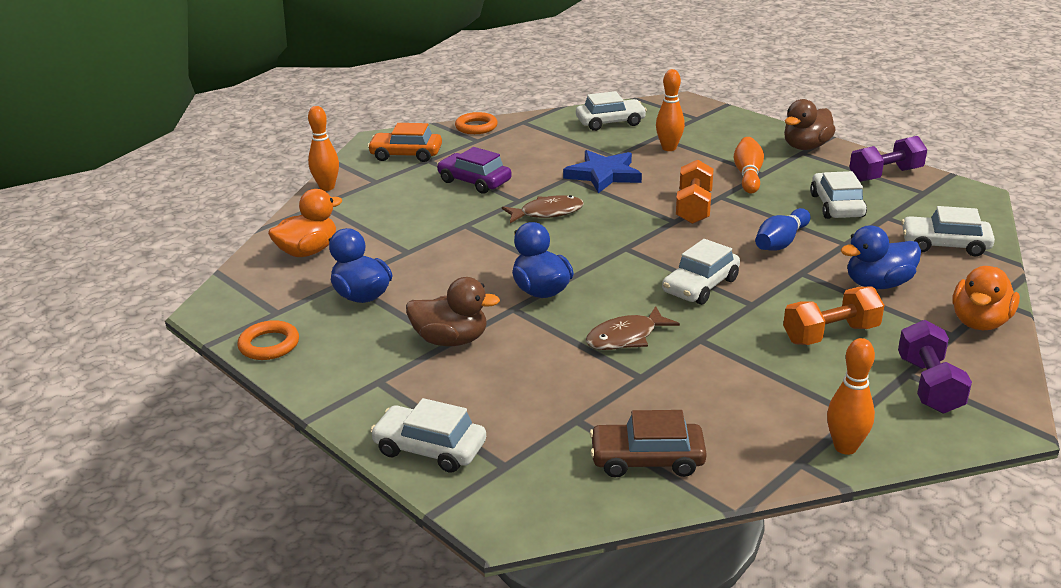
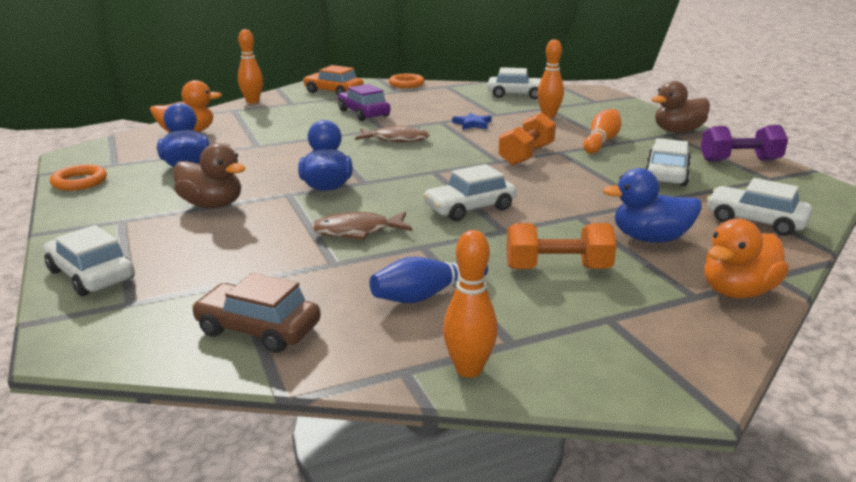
camera: 20 degrees right, 5 degrees down
blue star [563,150,642,193] -> blue star [452,112,492,130], size x0.57
blue bowling pin [755,208,811,251] -> blue bowling pin moved to [370,257,488,303]
purple dumbbell [898,320,972,413] -> none

